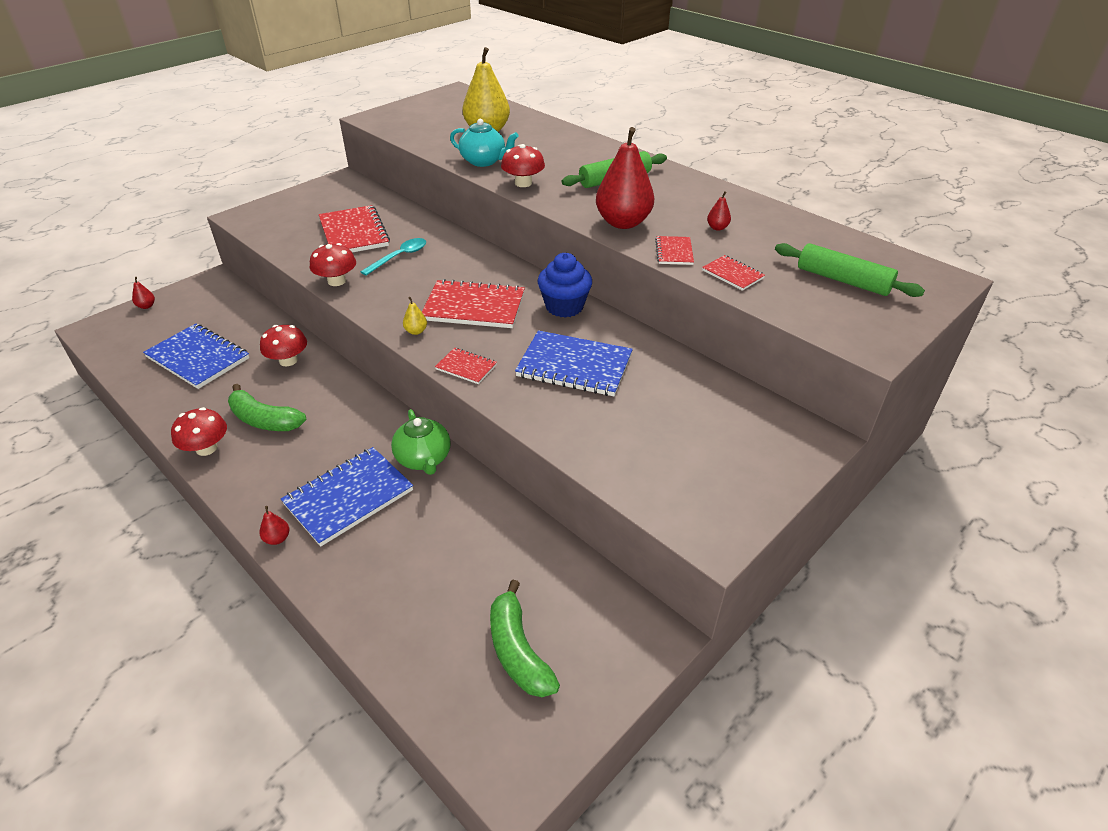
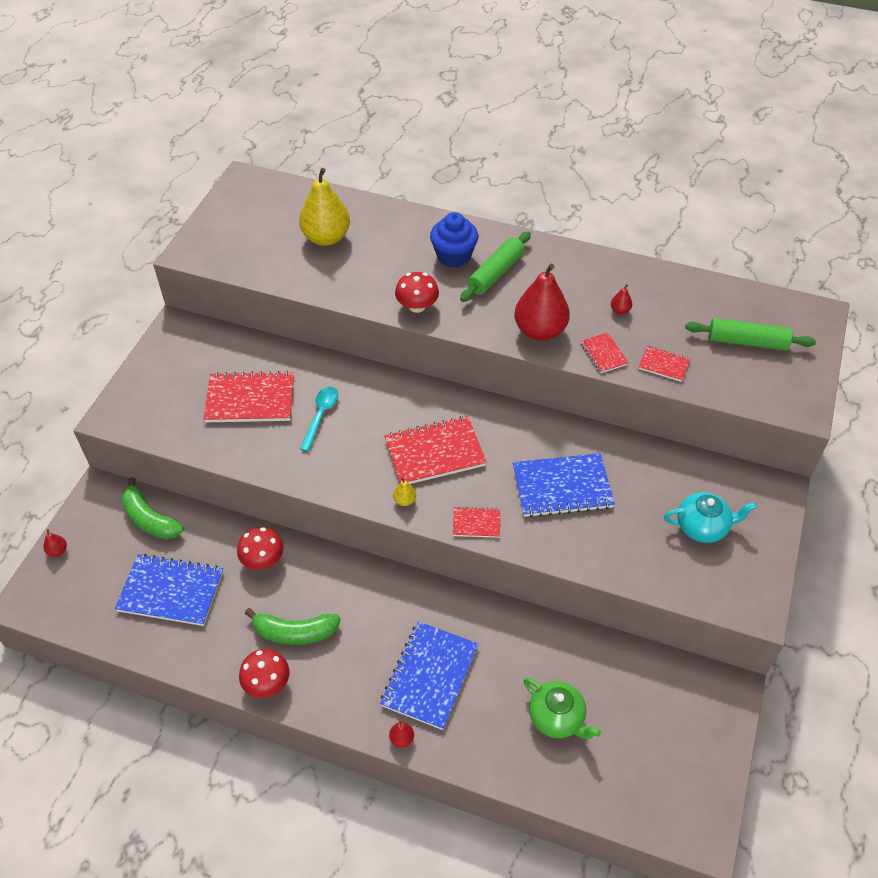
camera: 25 degrees left, 10 degrees up
red mushroom [310,243,356,286] -> none
red notebook [319,205,390,253] -> red notebook turned 45 degrees counterclockwise [204,371,294,423]
green teapot [391,409,451,475] -> green teapot moved to [524,678,601,739]
turquoise teapot [450,119,519,167] -> turquoise teapot moved to [664,492,757,543]
green banana [490,580,560,697] -> green banana moved to [121,477,184,539]
blue cupcake [538,253,592,318] -> blue cupcake moved to [430,212,478,268]

